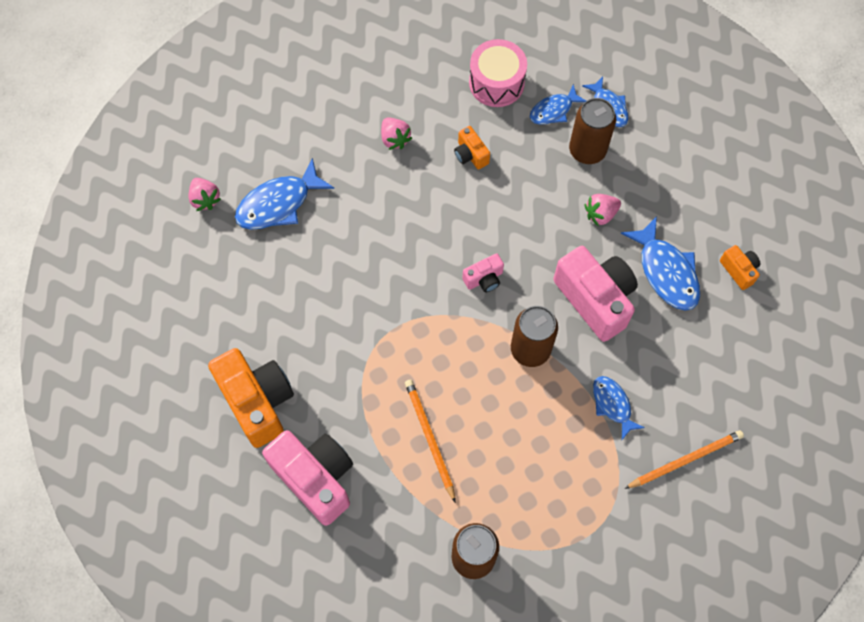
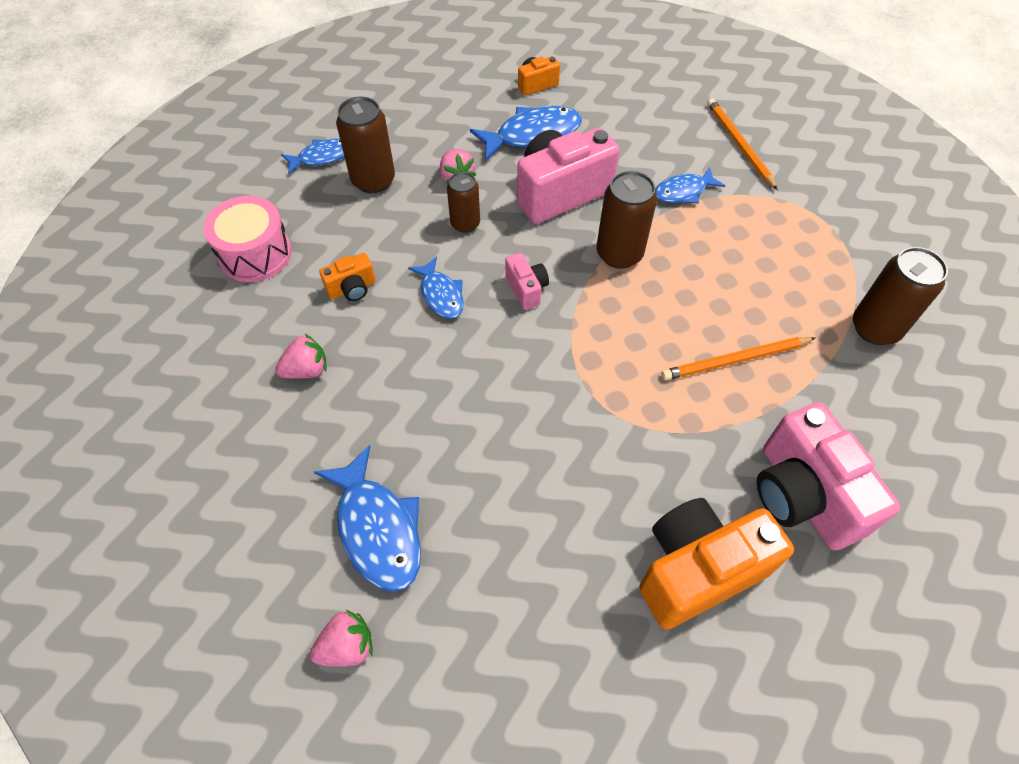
camera: 85 degrees left, 10 degrees down
pink camera [262,430,353,526] -> pink camera turned 75 degrees counterclockwise [757,402,900,550]
blue fish [530,84,586,125] -> blue fish moved to [408,256,464,319]
none -> brown can [447,172,480,233]

